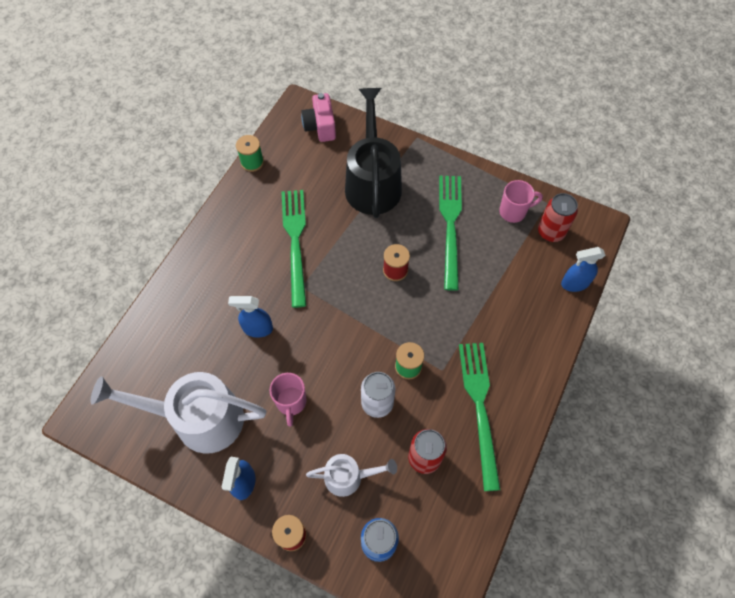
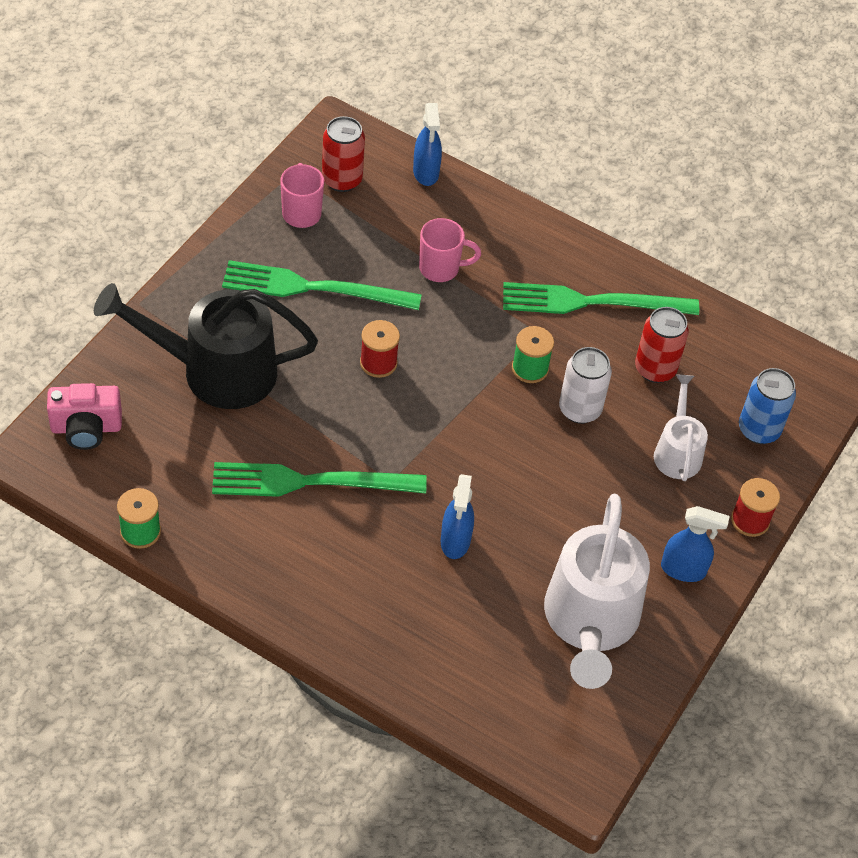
camera: 90 degrees left, 10 degrees down
pink mug [270,373,306,427] -> pink mug moved to [419,218,481,282]

